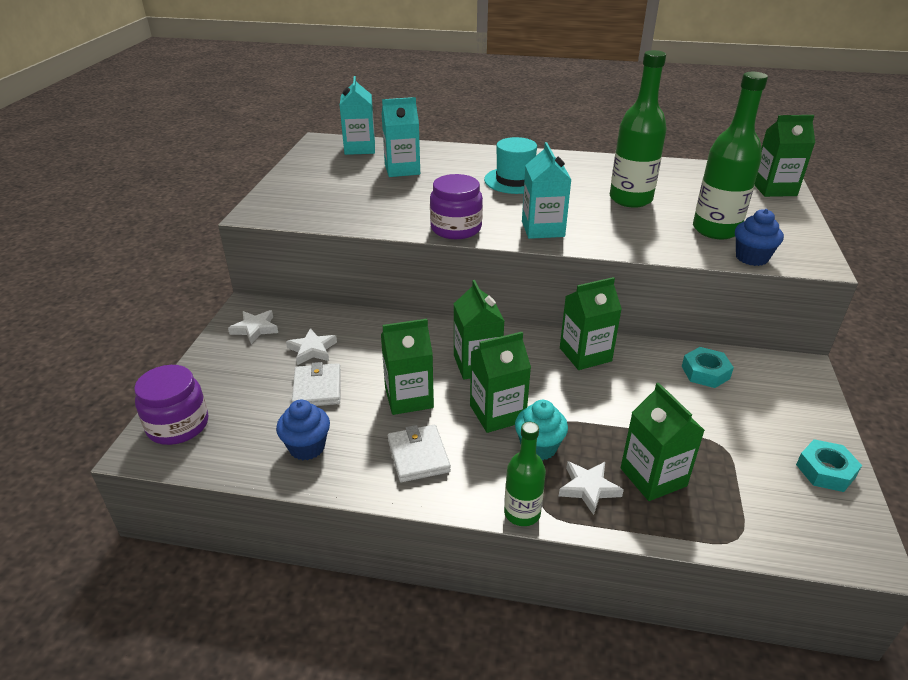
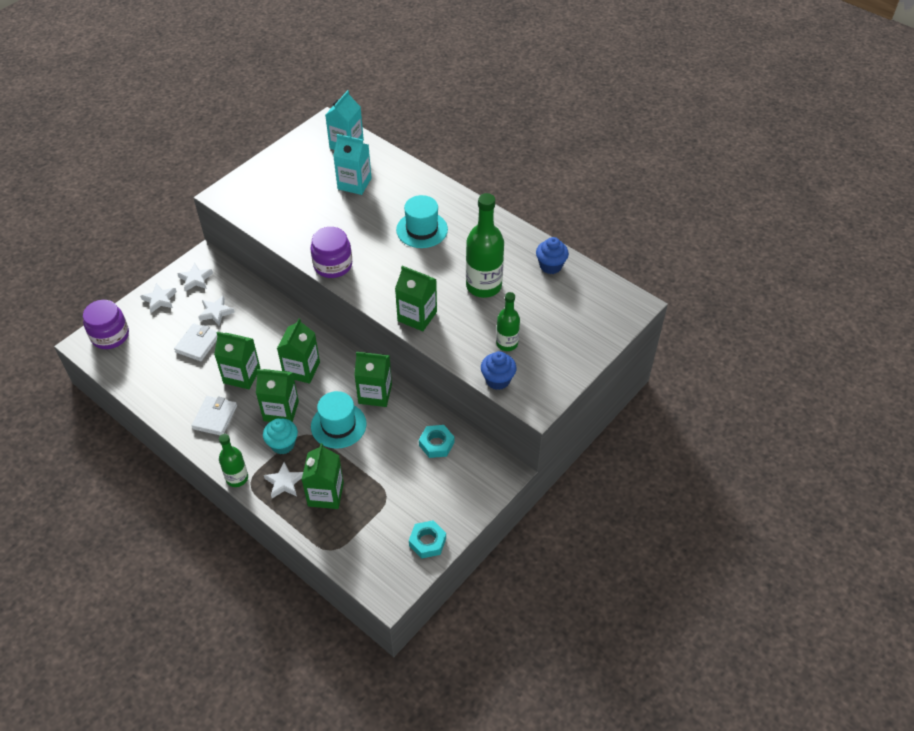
camera: 30 degrees right, 15 degrees up
blue cupcake [276,400,330,460] -> blue cupcake moved to [536,237,569,274]
turquoise carton [522,142,571,239] -> none
green bottle [693,72,768,240] -> green bottle [496,292,520,351], size x0.59
green carton [755,115,815,197] -> green carton moved to [395,266,437,331]
none -> white star [140,283,177,313]
none -> turquoise hat [311,391,366,448]

